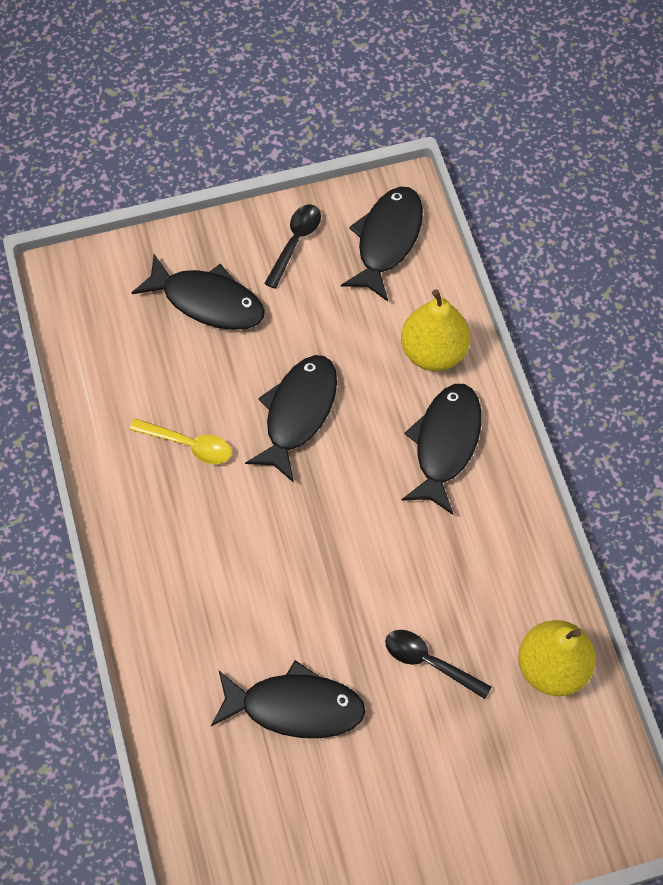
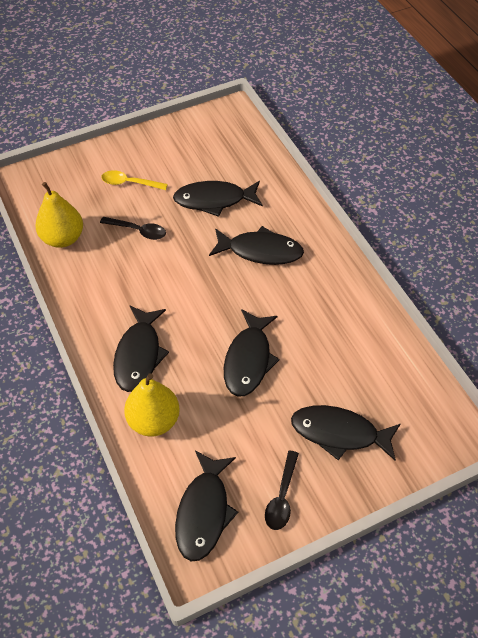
camera: 170 degrees right, 10 degrees down
yellow spoon [130,418,232,464] -> yellow spoon moved to [101,170,168,190]
none -> black fish [209,226,304,265]

